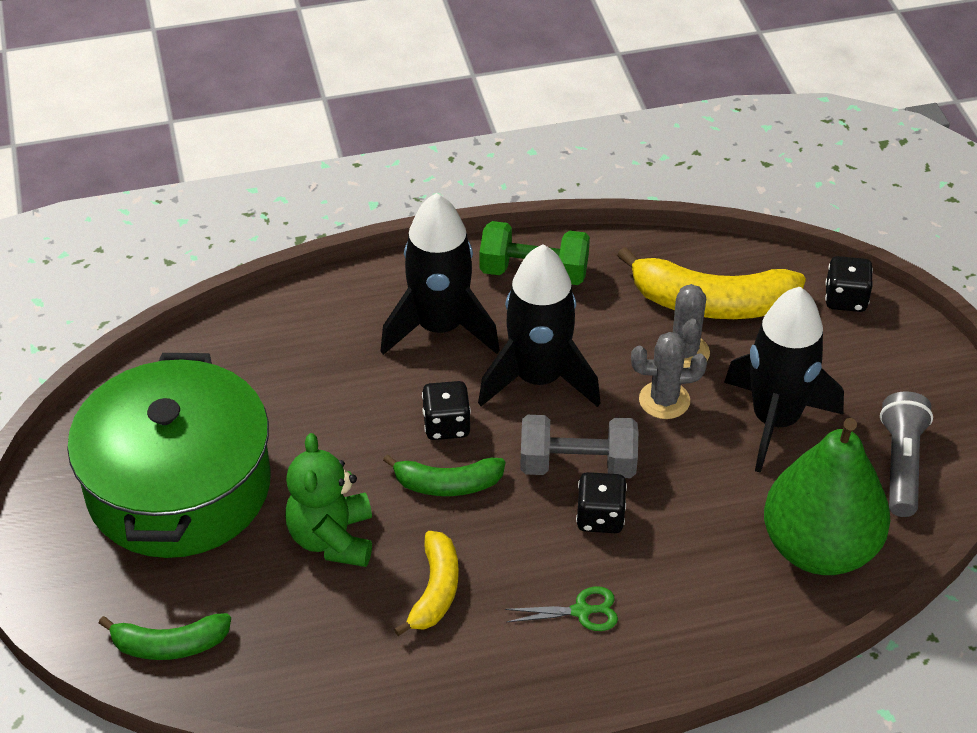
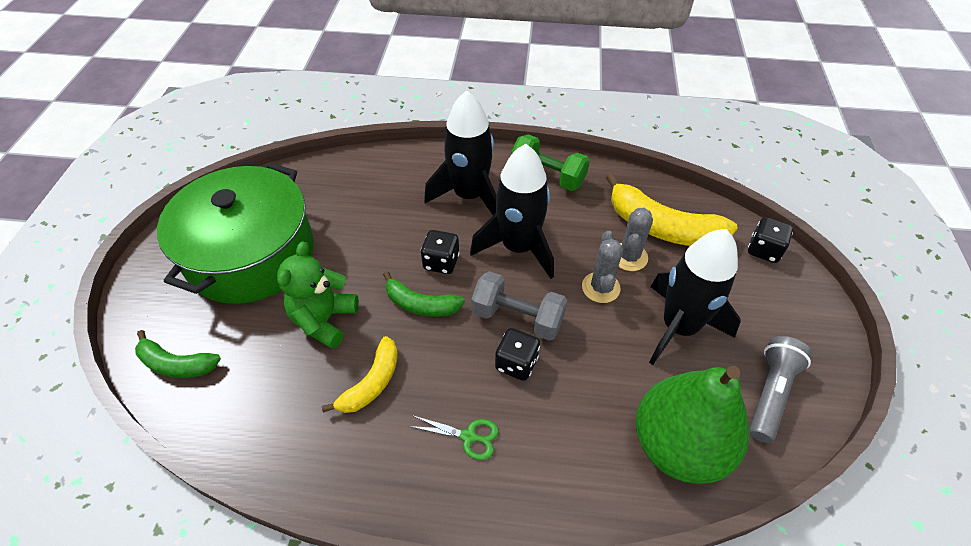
camera: 20 degrees right, 5 degrees up
grey cactus [631,332,707,419] -> grey cactus turned 75 degrees clockwise [582,231,623,303]

